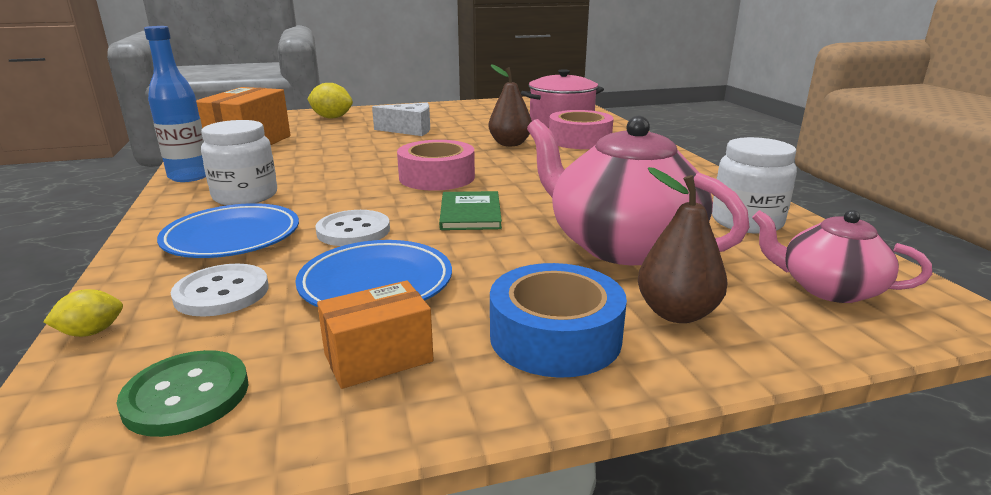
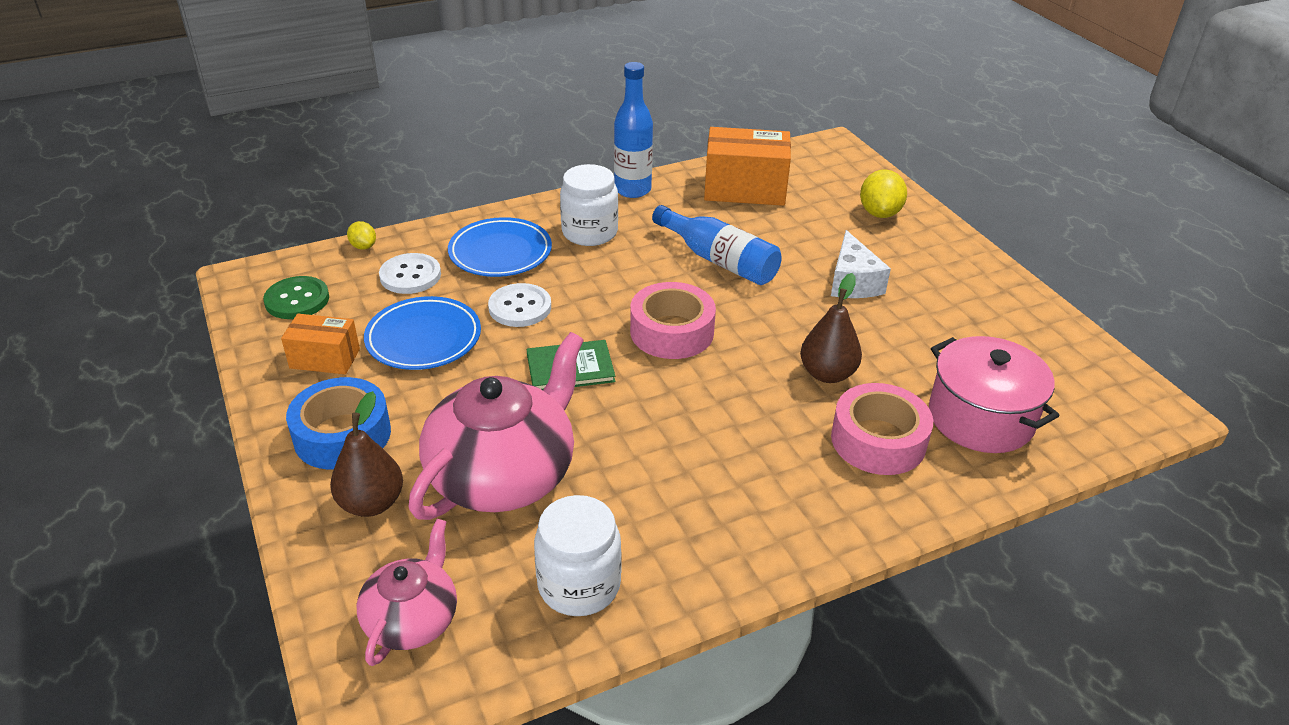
camera: 80 degrees right, 15 degrees up
orange box [317,280,434,389] -> orange box turned 45 degrees counterclockwise [281,314,360,374]
none -> blue bottle [652,205,782,285]

